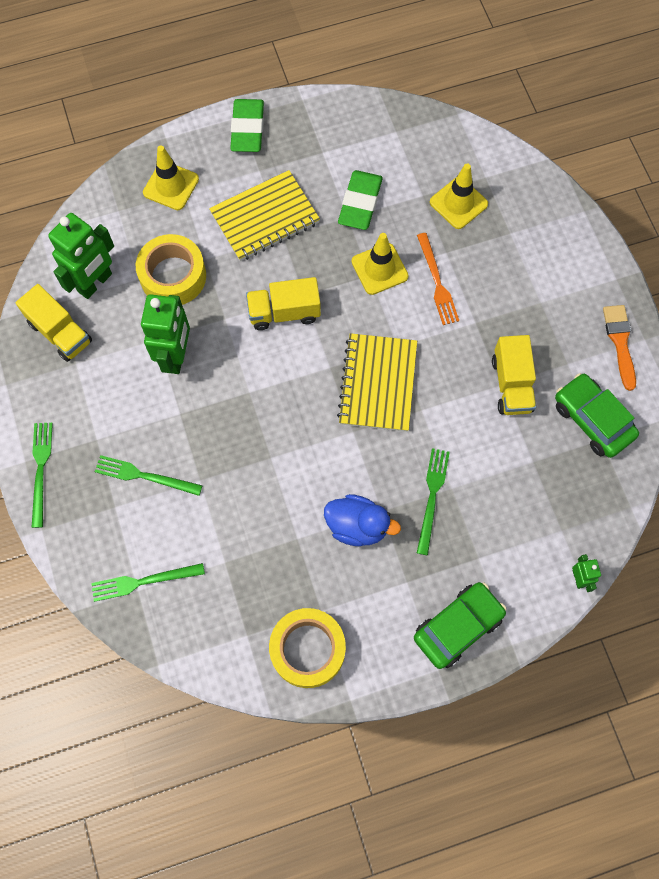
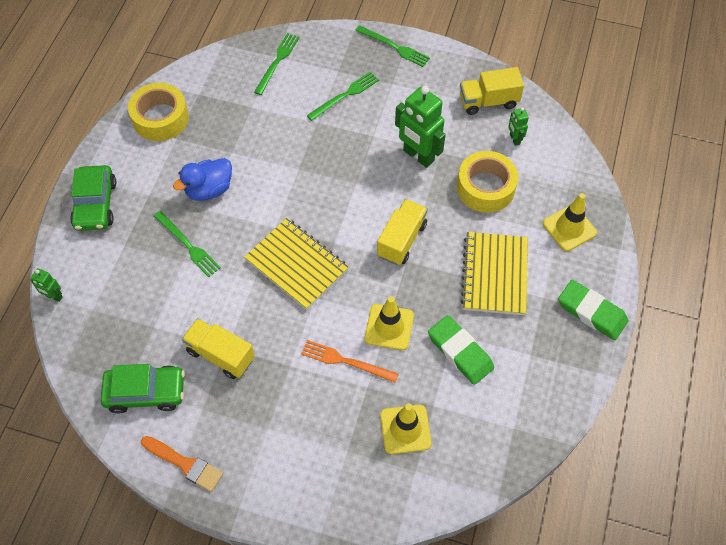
camera: 125 degrees right, 10 degrees down
green robot [48,213,114,299] -> green robot [508,107,529,146], size x0.48

